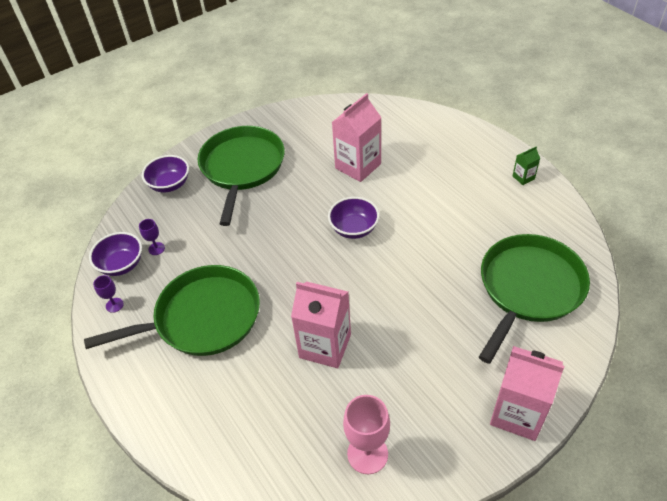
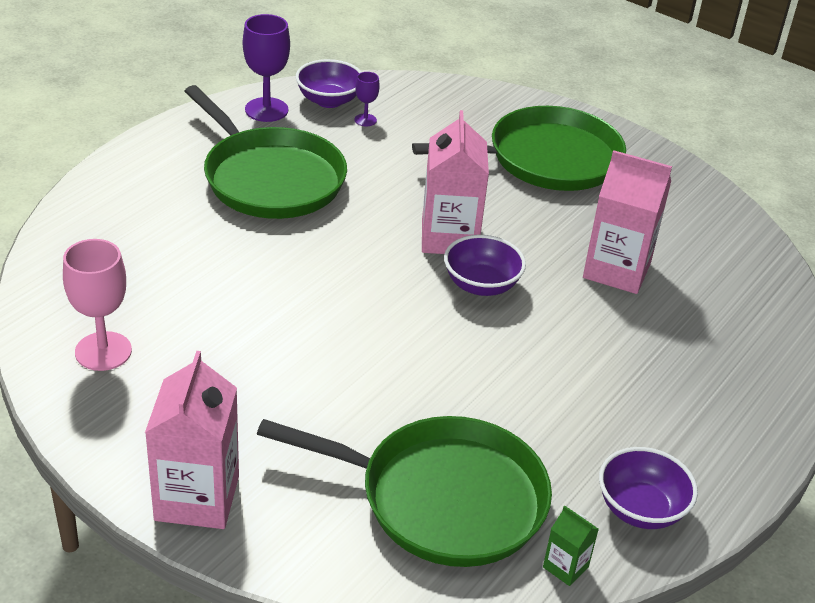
camera: 65 degrees right, 10 degrees down
purple goblet [93,275,124,313] -> purple goblet [243,14,290,122], size x1.93
purple bowl [142,155,189,192] -> purple bowl moved to [599,447,698,529]
pink carton [291,282,351,368] -> pink carton moved to [422,110,489,254]
green carton [513,146,540,185] -> green carton moved to [543,506,599,586]

